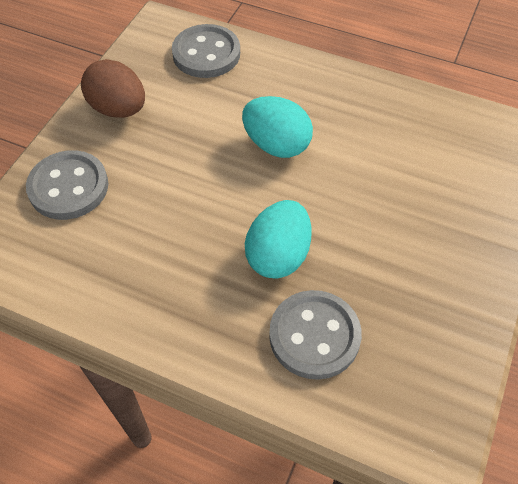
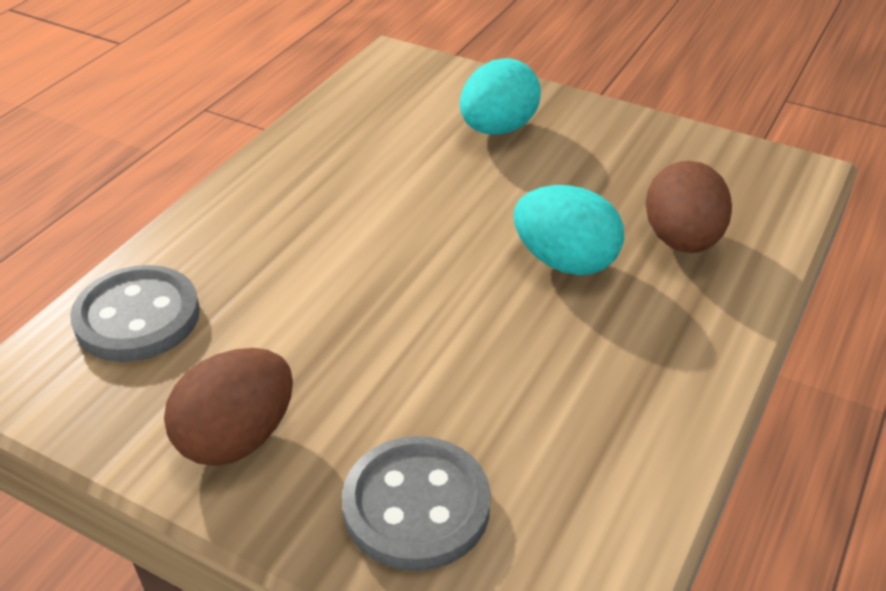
camera: 85 degrees left, 15 degrees down
turquoise egg [242,96,313,158] -> turquoise egg moved to [460,58,541,135]
grey button [269,290,362,380] -> brown egg [645,161,732,253]

